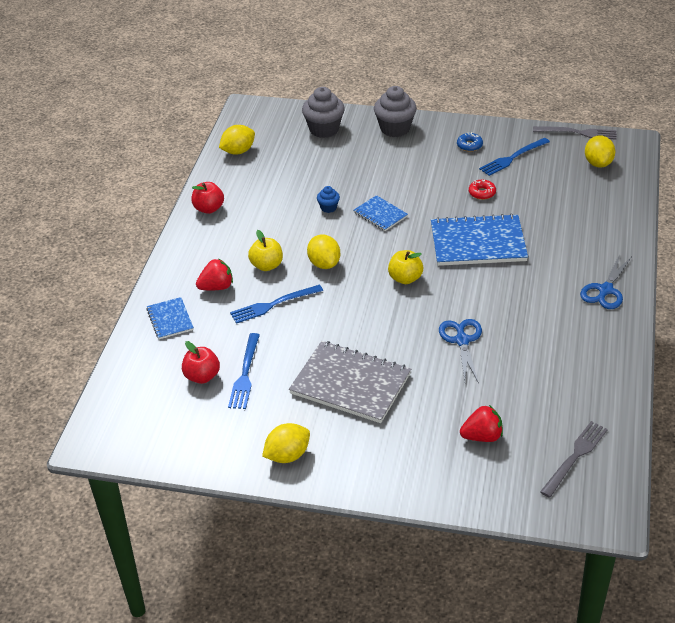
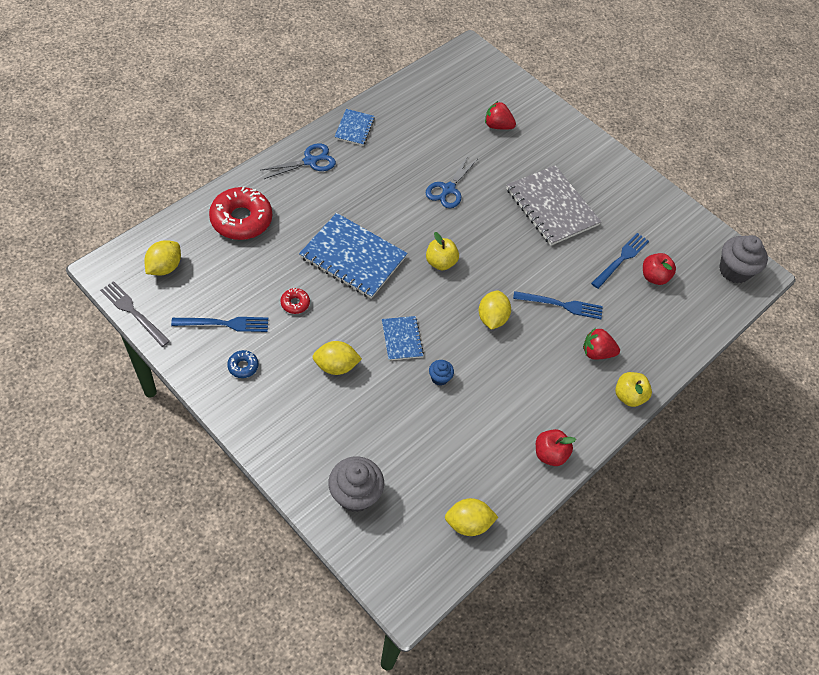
camera: 155 degrees left, 15 degrees up
blue notebook [146,297,194,339] -> blue notebook moved to [334,109,375,146]
yellow apple [248,230,283,271] -> yellow apple moved to [615,372,652,407]
yellow lemon [262,423,310,463] -> yellow lemon moved to [312,341,362,375]
grey cupcake [374,86,417,137] -> grey cupcake moved to [719,235,768,284]
grey fork [540,421,608,498] -> none
none -> red donut [209,186,272,240]

